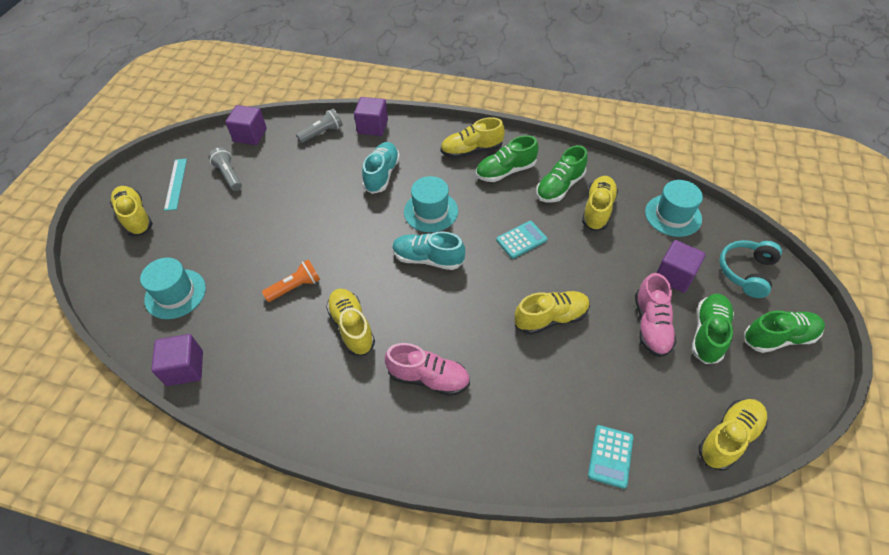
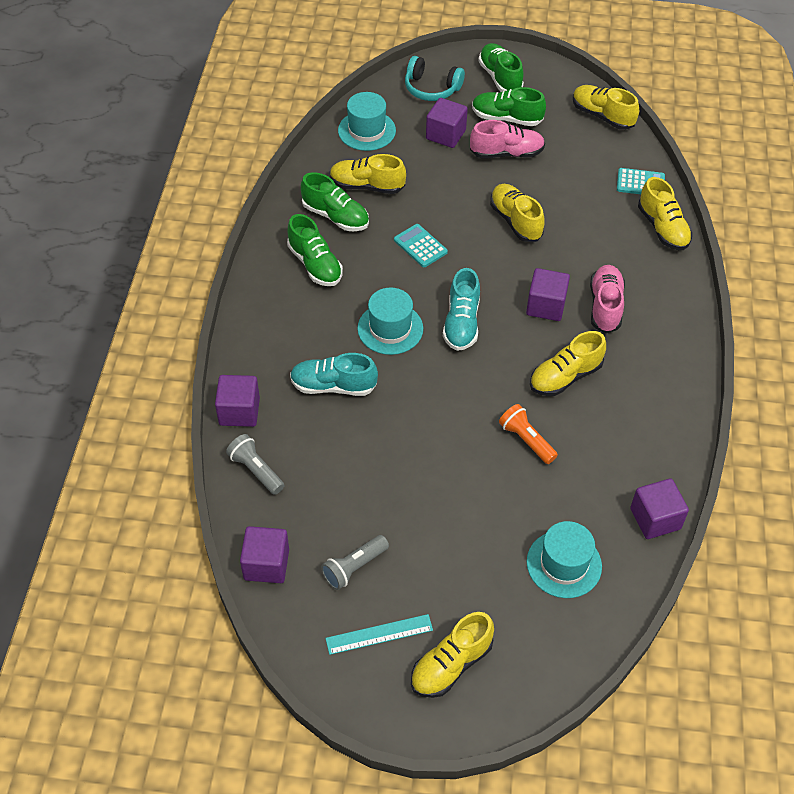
camera: 100 degrees left, 0 degrees up
yellow shoe [440,117,505,159] -> yellow shoe moved to [638,177,692,250]
none -> purple cube [526,268,570,321]

